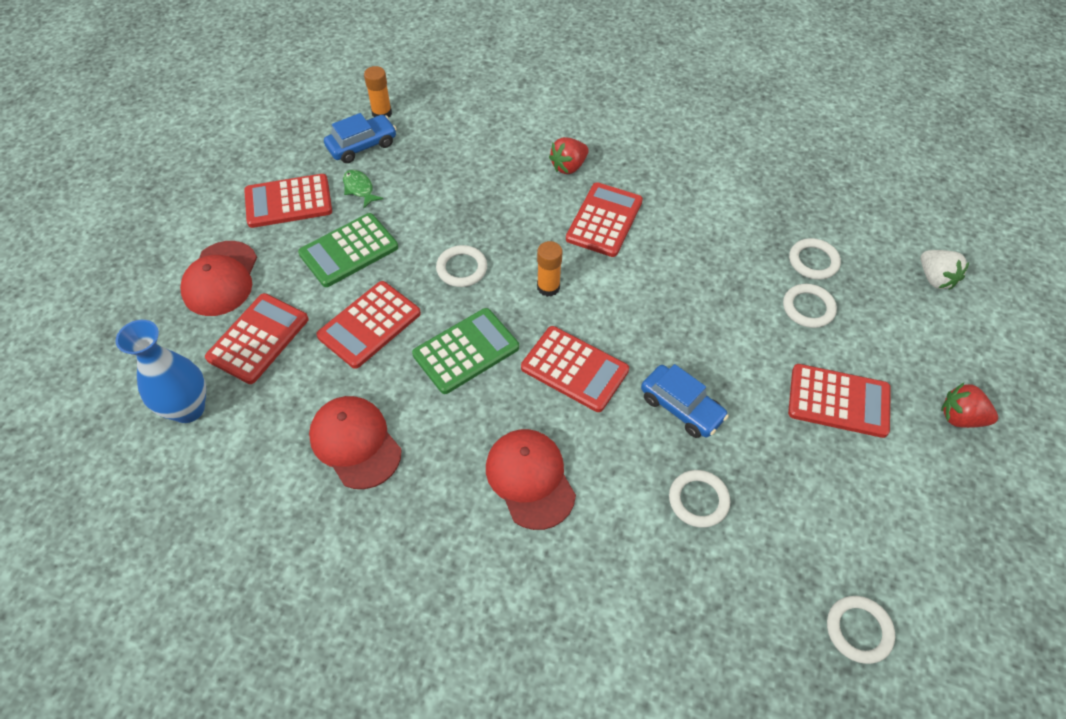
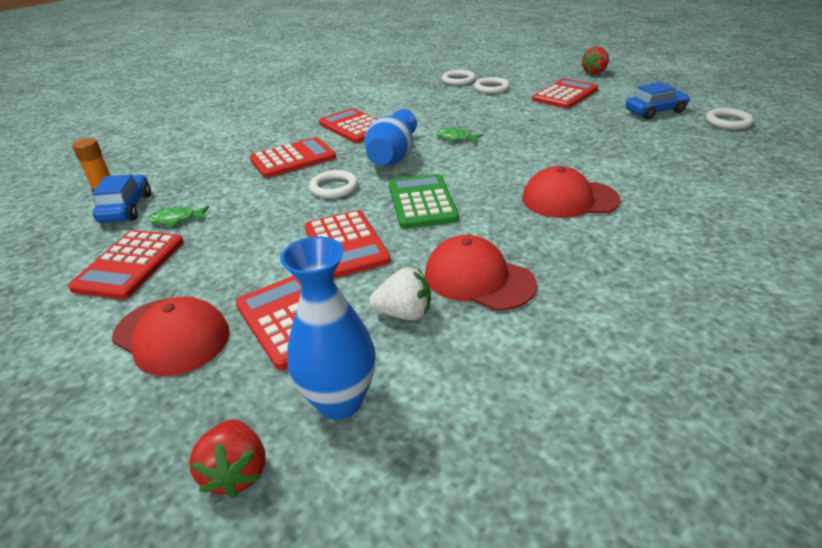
camera: 60 degrees left, 20 degrees down
green calculator [298,213,398,287] -> none
red cap [309,396,401,489] -> red cap turned 45 degrees clockwise [425,235,537,311]
red calculator [521,326,629,412] -> red calculator moved to [250,137,336,178]
orange glue stick [537,241,562,297] -> blue vase [365,109,417,166]
red strawberry [549,137,589,174] -> red strawberry moved to [189,419,266,498]
blue car [641,364,729,438] -> blue car moved to [626,82,690,120]
white ring [669,470,730,528] -> none
white strawberry [921,250,969,290] -> white strawberry moved to [369,267,431,320]
none -> green fish [436,128,484,143]

